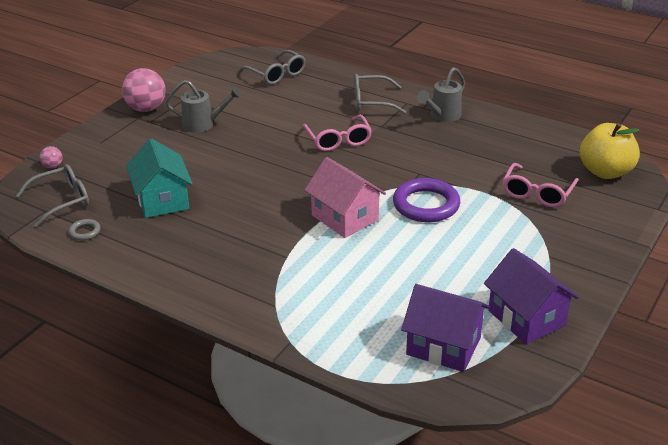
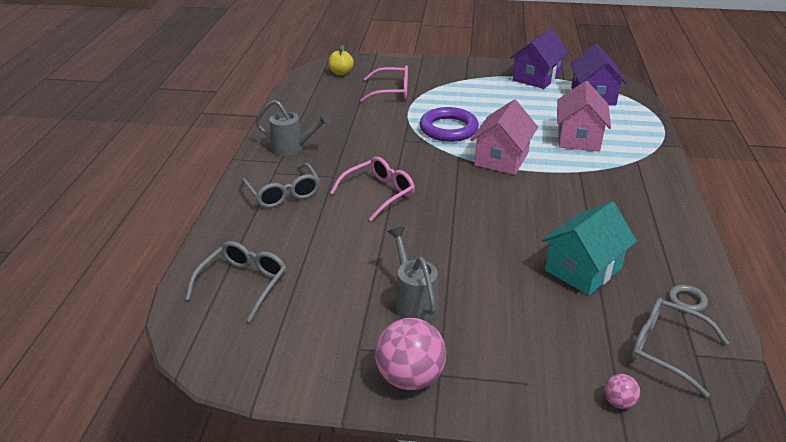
camera: 115 degrees left, 0 degrees up
yellow apple [580,123,640,179] -> yellow apple [329,45,354,75], size x0.56
none -> pink house [557,81,611,151]

